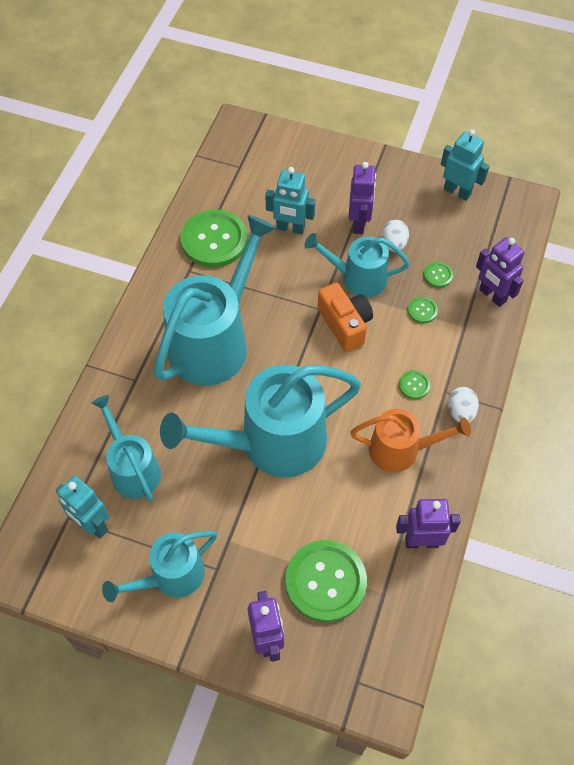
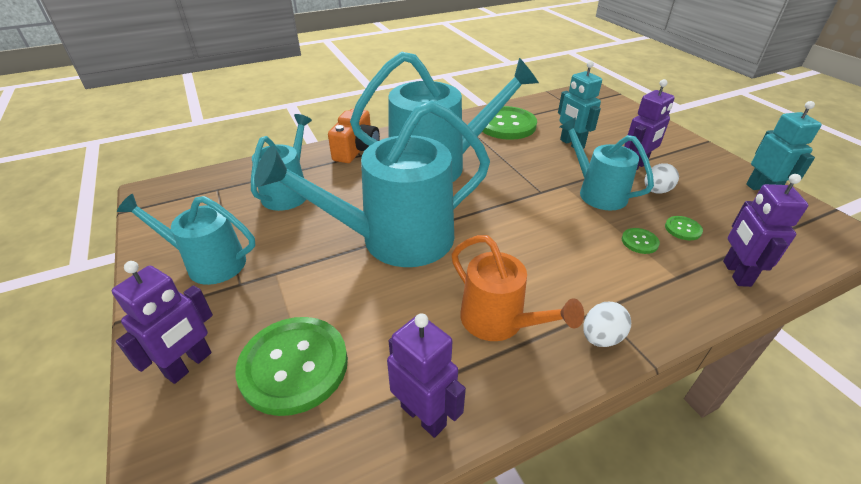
camera: 45 degrees right, 20 degrees down
turquoise robot [56,476,109,539] -> none
turquoise watering can [160,365,361,477] -> turquoise watering can turned 45 degrees counterclockwise [254,100,490,267]
orange camera [317,283,373,352] -> orange camera moved to [328,109,380,163]
green button [399,370,430,399] -> none

